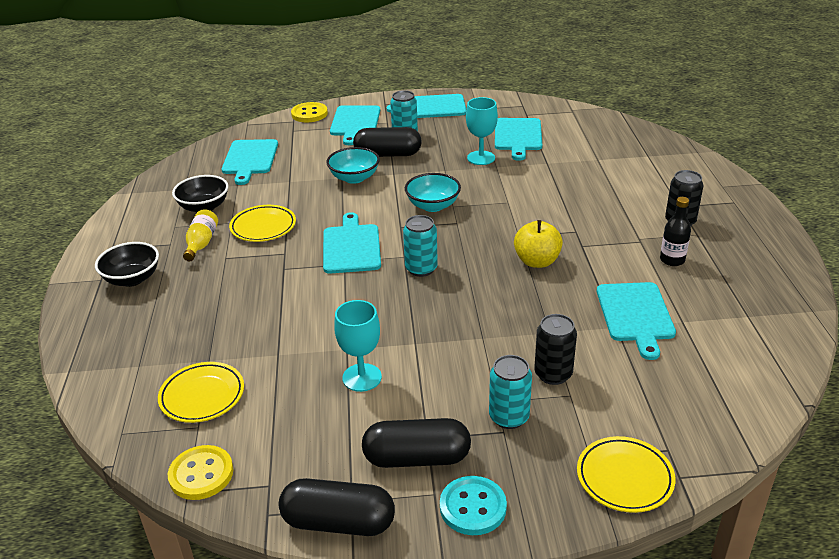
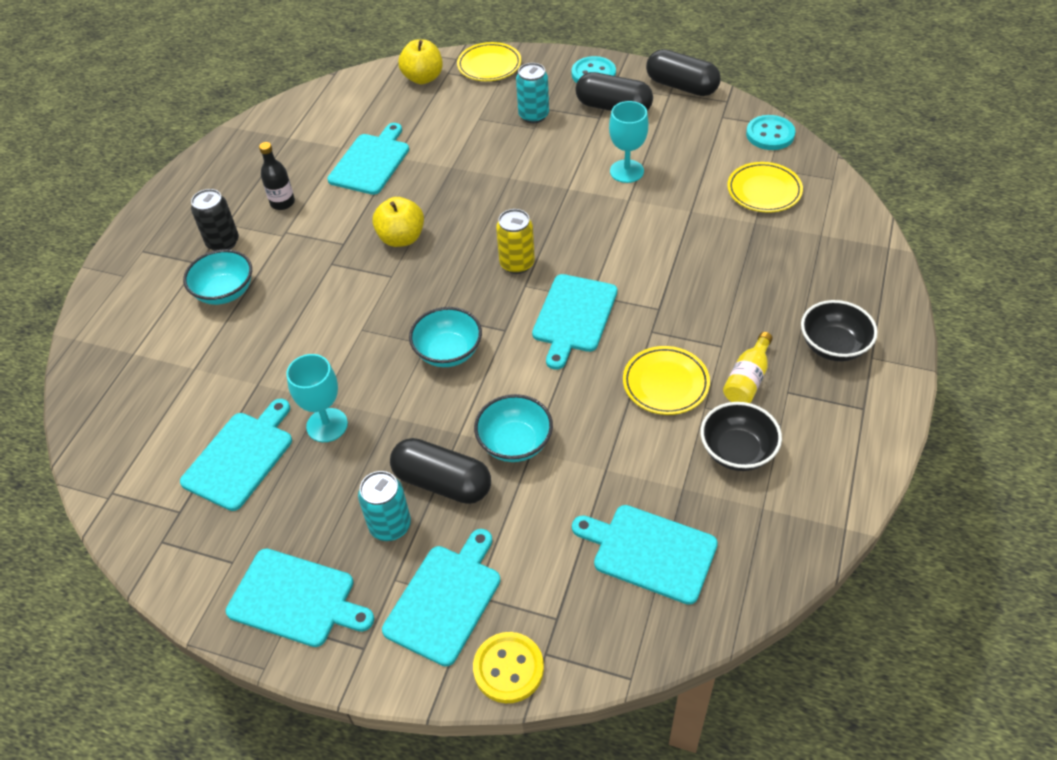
camera: 155 degrees left, 15 degrees up
yellow button [168,445,233,500] -> turquoise button [746,115,795,150]
turquoise cutting board [222,139,278,185] -> turquoise cutting board turned 90 degrees counterclockwise [572,505,718,605]
turquoise can [403,215,438,277] -> yellow can [496,209,535,274]
black can [534,314,577,385] -> none
none -> turquoise bowl [183,249,252,305]
none -> yellow apple [398,39,443,84]

